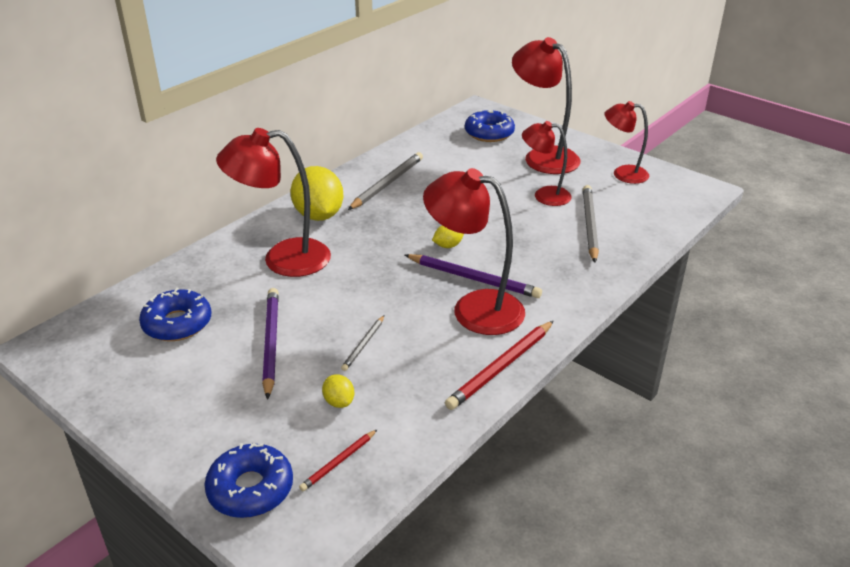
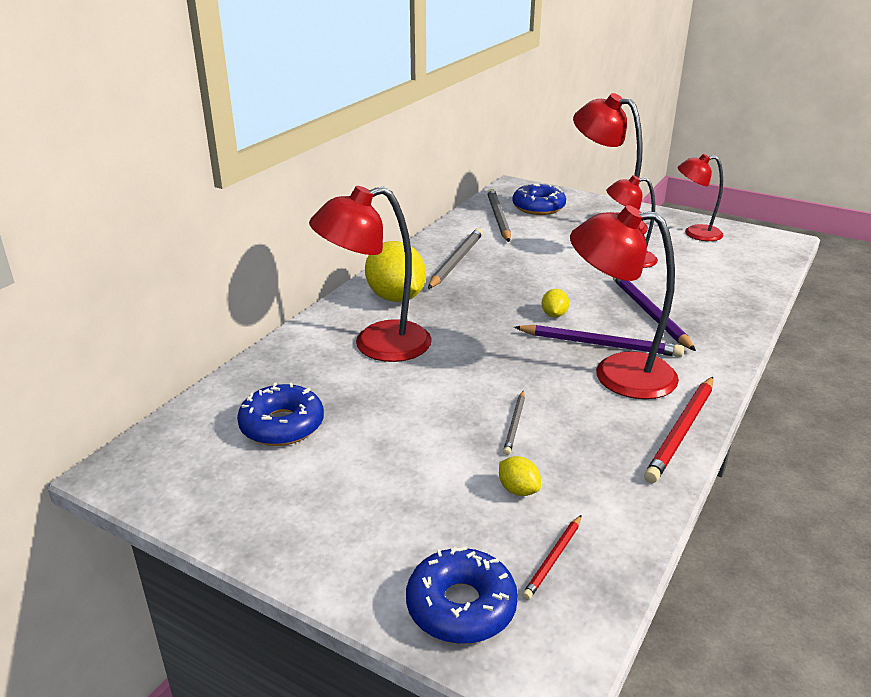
camera: 10 degrees left, 5 degrees down
purple pencil [262,288,279,400] -> purple pencil moved to [613,277,696,351]
yellow lemon [432,225,464,248] -> yellow lemon turned 45 degrees counterclockwise [542,289,570,317]
grey pencil [583,185,599,263] -> grey pencil moved to [487,189,511,242]

